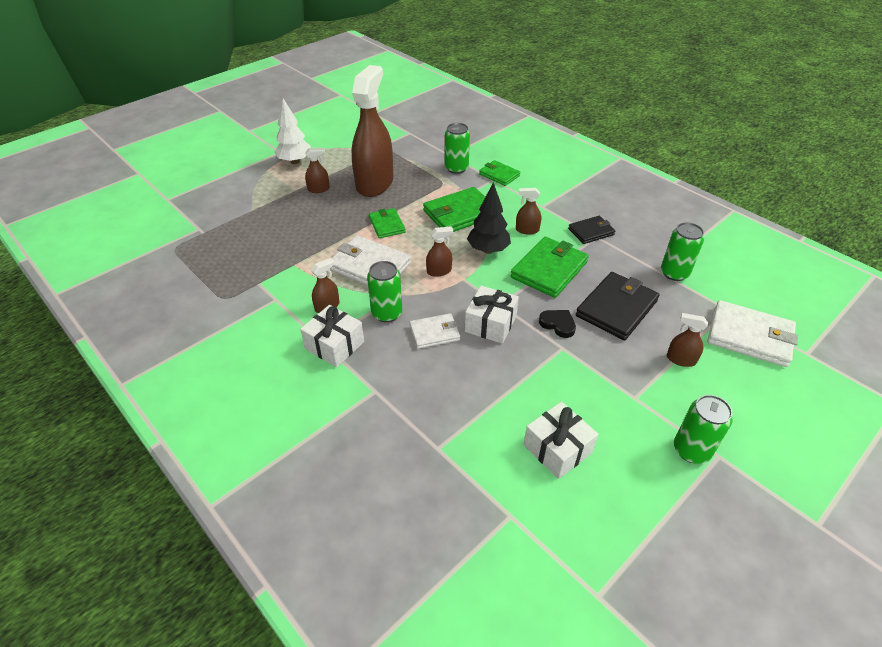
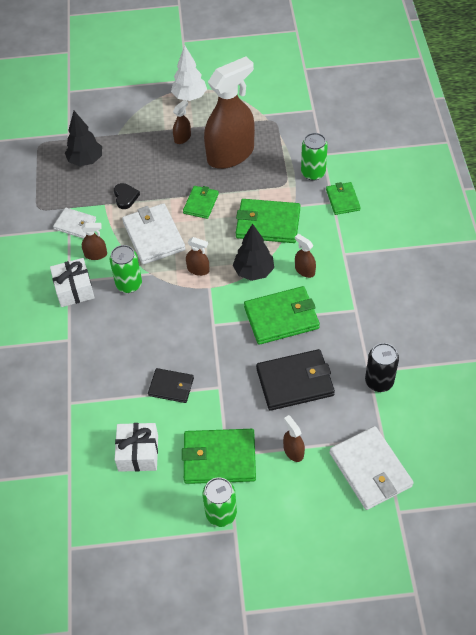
camera: 40 degrees right, 10 degrees up
brown spray bottle [305,148,330,193] -> brown spray bottle turned 75 degrees counterclockwise [173,100,191,144]
white wallet [409,313,460,349] -> white wallet moved to [53,208,96,239]
white gift [465,286,519,344] -> none
black heart [539,310,576,338] -> black heart moved to [114,183,140,209]
black wallet [568,216,615,244] -> black wallet moved to [148,368,194,403]
green can [661,222,704,281] -> black can [365,343,399,392]
none -> black tree [65,111,102,166]
none -> green wallet [182,429,256,484]

